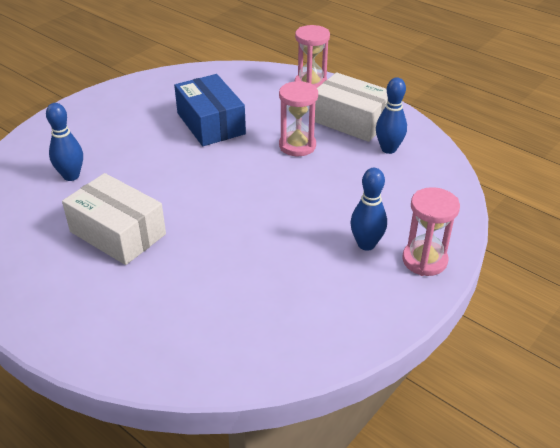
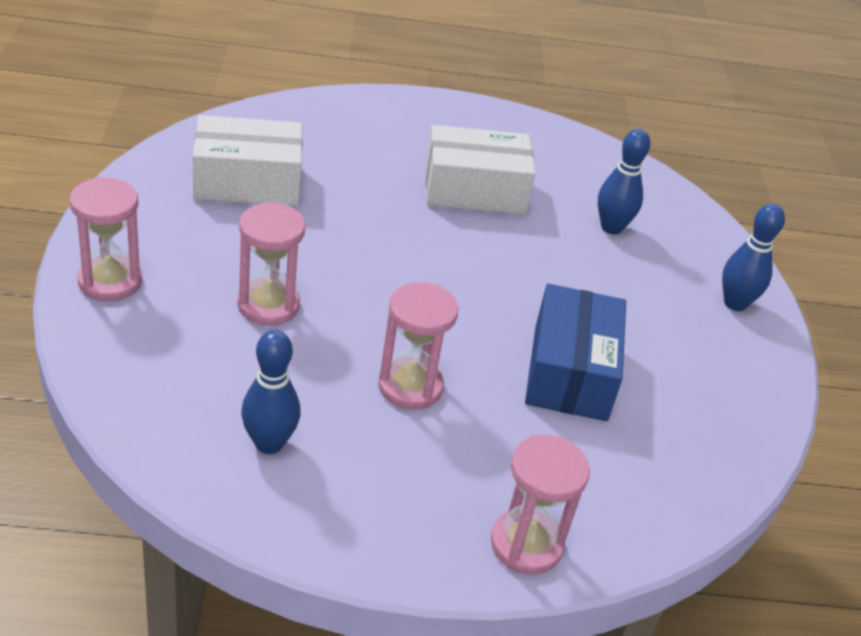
camera: 135 degrees right, 0 degrees up
blue box [174,74,246,146] -> blue box turned 75 degrees clockwise [525,284,626,421]
white box [315,72,388,142] -> white box moved to [193,115,302,206]
blue bowling pin [350,168,387,251] -> blue bowling pin moved to [722,204,785,311]
none -> pink hourglass [237,203,305,325]

